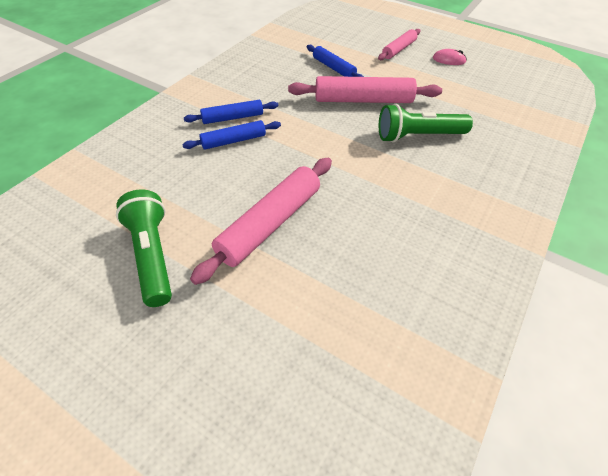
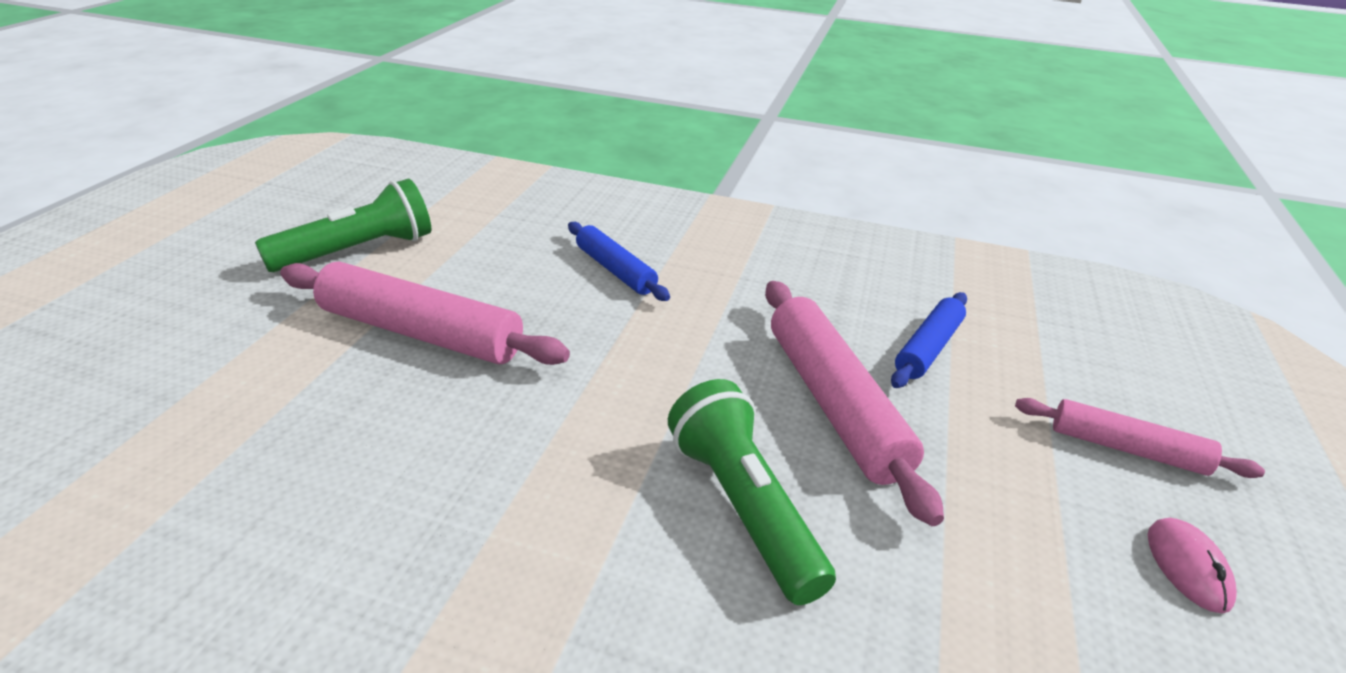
camera: 75 degrees right, 15 degrees down
blue rolling pin [184,100,278,124] -> none

